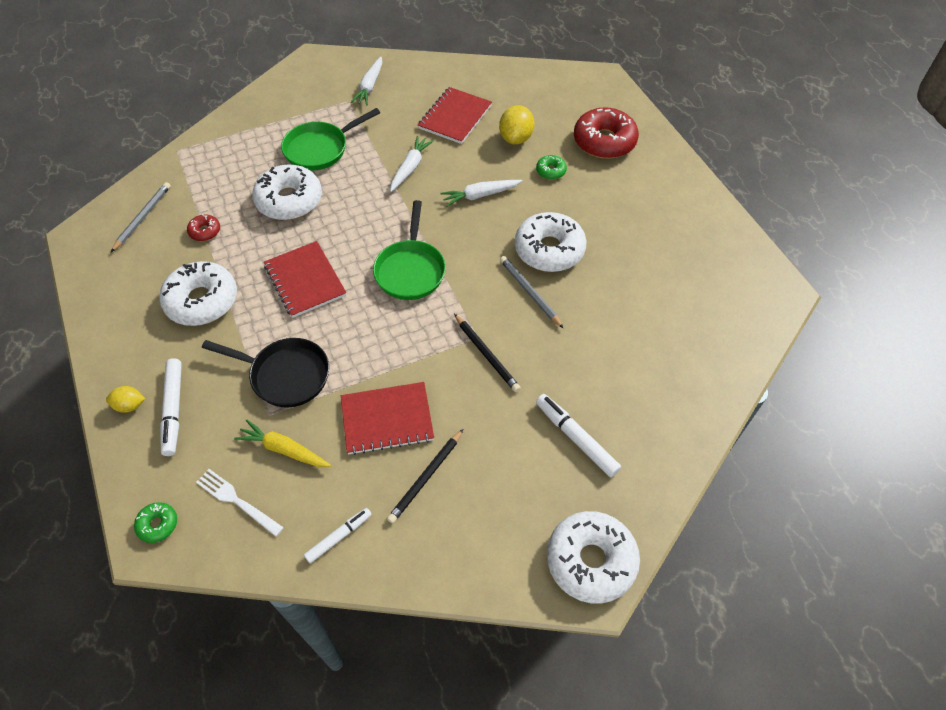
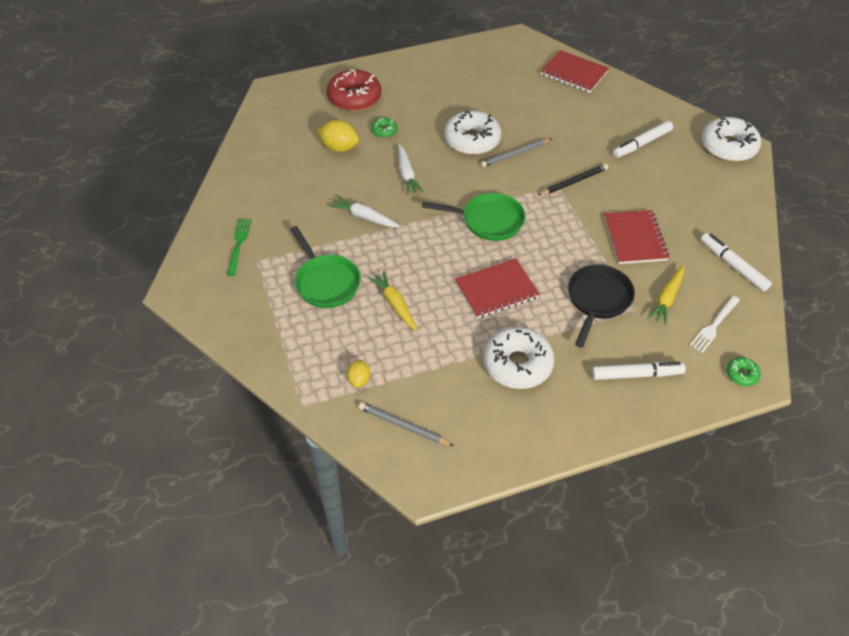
camera: 85 degrees left, 5 degrees down
yellow lemon [106,386,145,413] -> yellow lemon moved to [347,360,370,388]
red donut [187,214,220,241] -> none
white donut [252,165,322,220] -> yellow carrot [368,271,417,331]
white marker [304,508,372,563] -> white marker [701,233,772,292], size x1.52
white carrot [351,57,382,105] -> green fork [227,219,251,276]
black pencil [387,429,463,523] -> none
red notebook [418,87,492,144] -> red notebook moved to [540,50,609,93]

